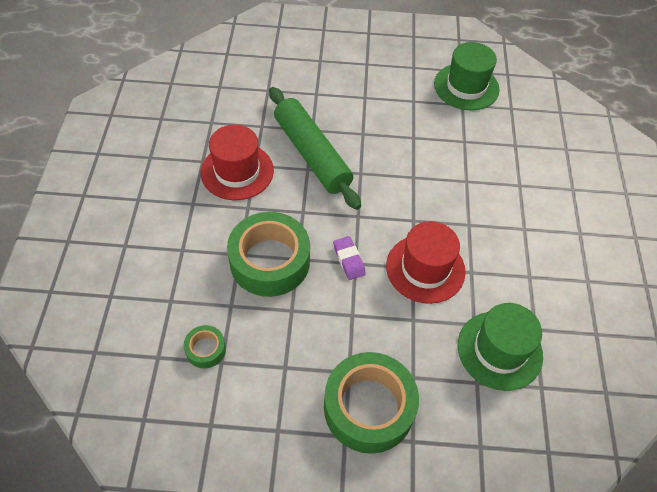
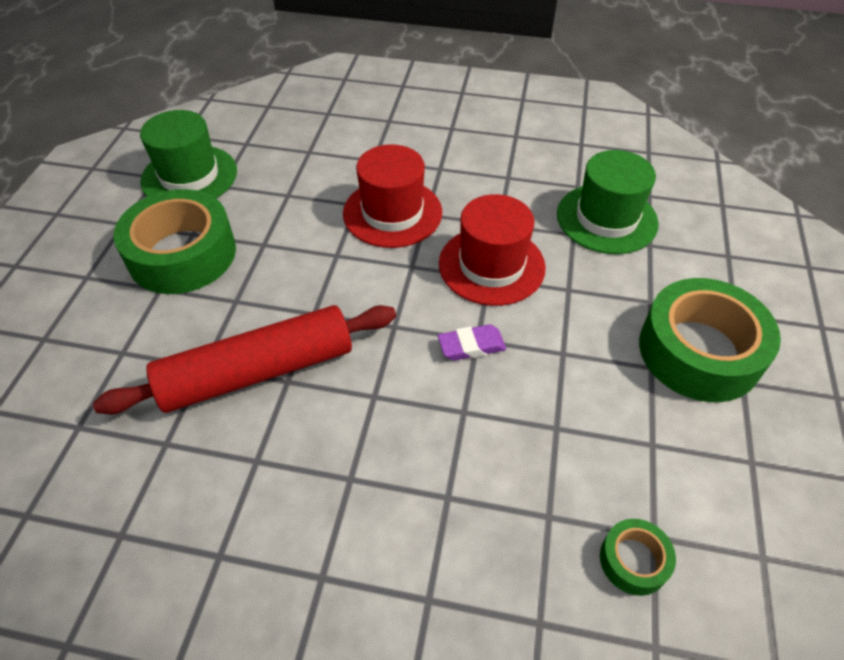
camera: 80 degrees left, 5 degrees down
red hat [201,125,274,200] -> red hat moved to [343,144,442,248]
green tape [227,212,310,297] -> green tape moved to [113,189,236,294]
green rolling pin [269,87,361,210] -> red rolling pin [93,305,396,415]

